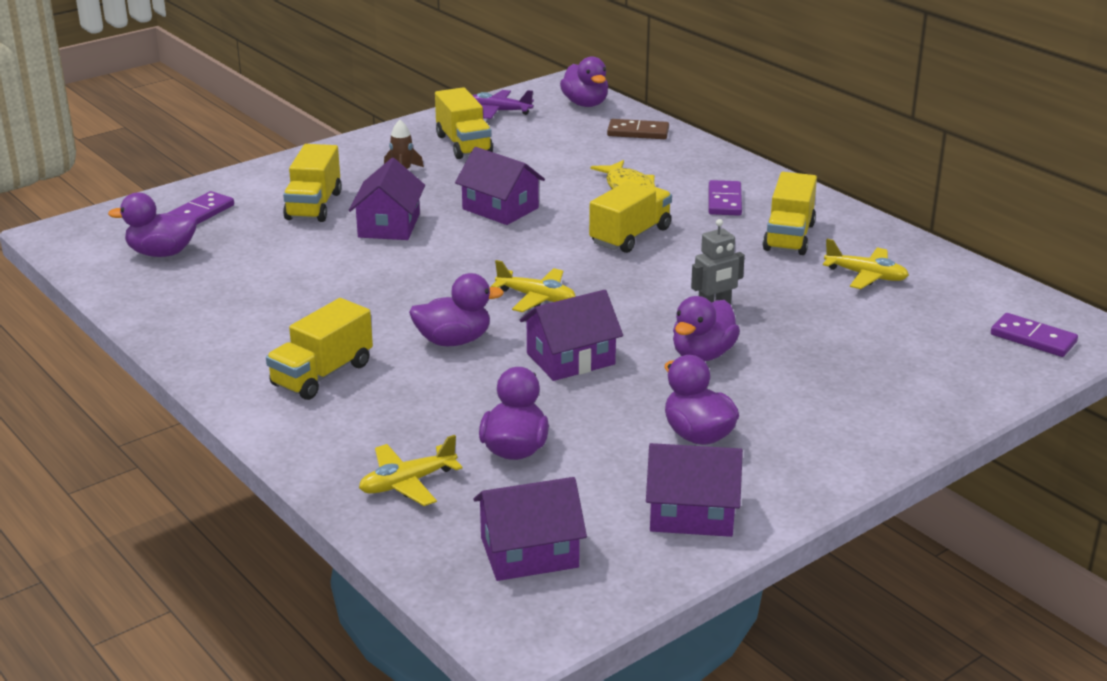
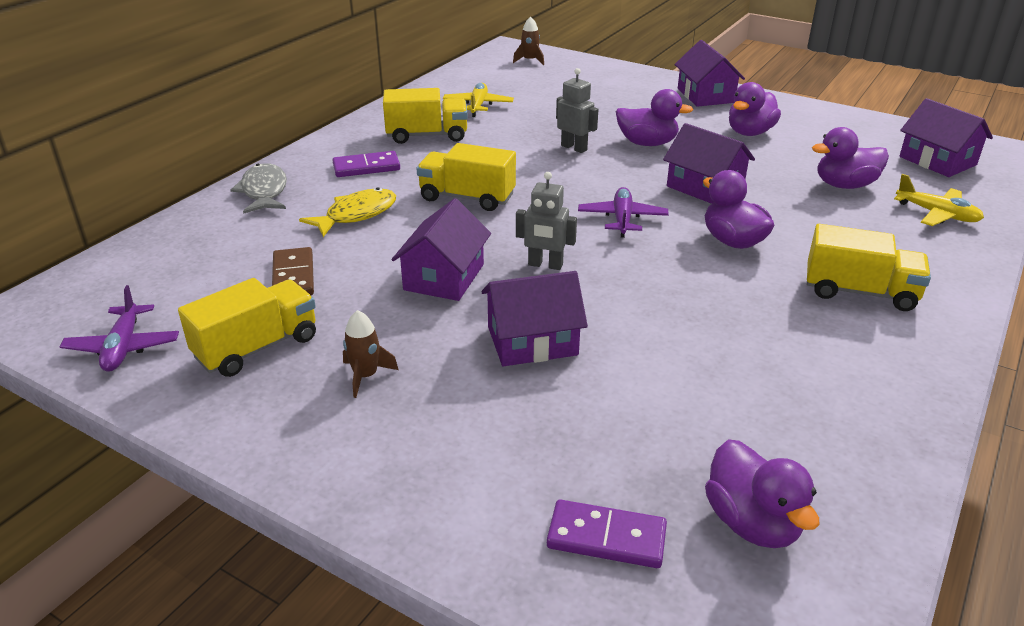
camera: 110 degrees left, 5 degrees up
yellow truck [283,144,342,222] -> none
yellow plane [491,260,576,312] -> purple plane [578,187,669,238]
purple duck [560,56,608,107] -> none
brown domino [607,119,669,139] -> brown domino moved to [272,247,314,295]
purple house [646,443,743,537] -> purple house moved to [674,40,745,107]
purple domino [991,313,1078,357] -> brown rocket [513,17,544,65]
none -> grey fish [231,163,287,214]
none -> grey robot [516,172,577,270]

